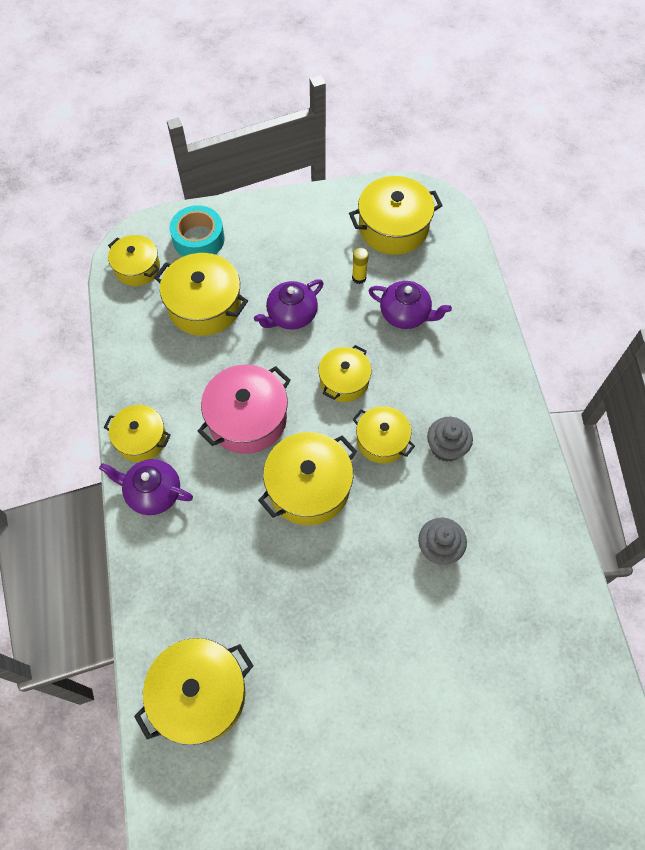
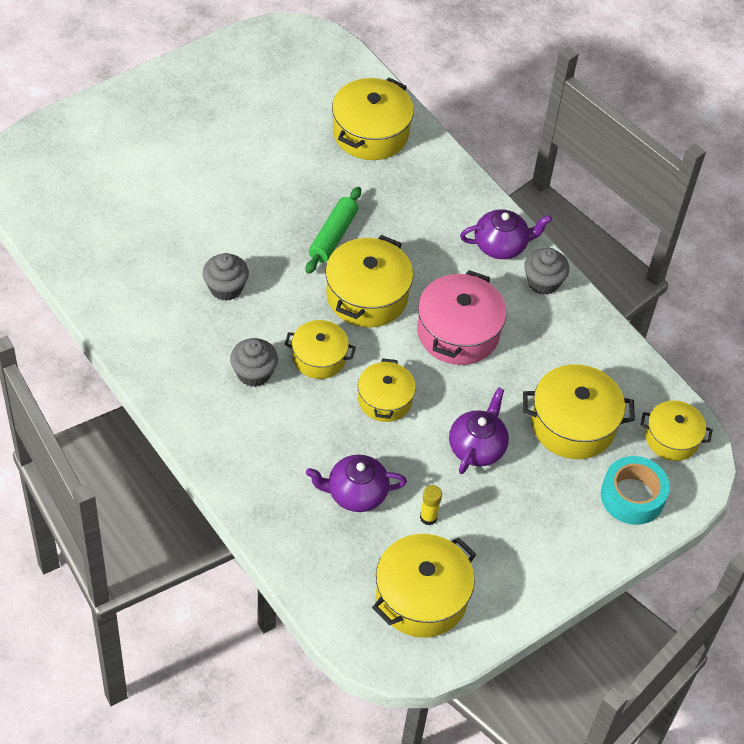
camera: 150 degrees right, 10 degrees down
yellow pot [104,405,171,462] -> grey cupcake [524,248,569,295]
none -> green rolling pin [306,187,361,274]

